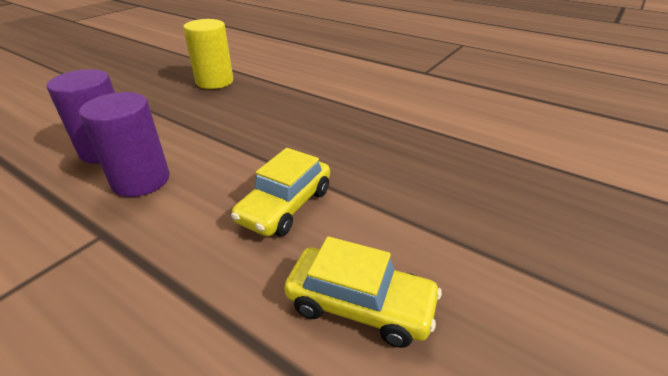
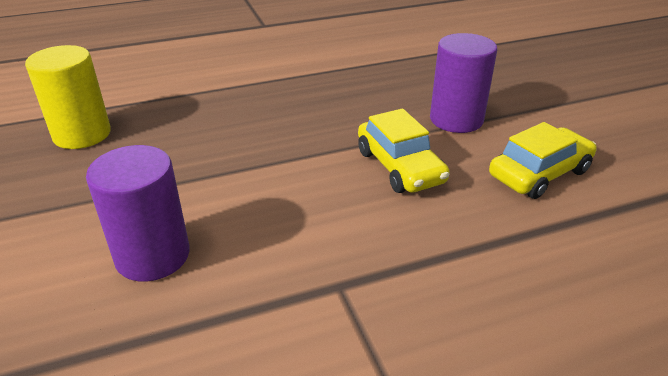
camera: 55 degrees left, 0 degrees up
purple cylinder [79,92,170,197] -> purple cylinder moved to [430,33,497,133]

